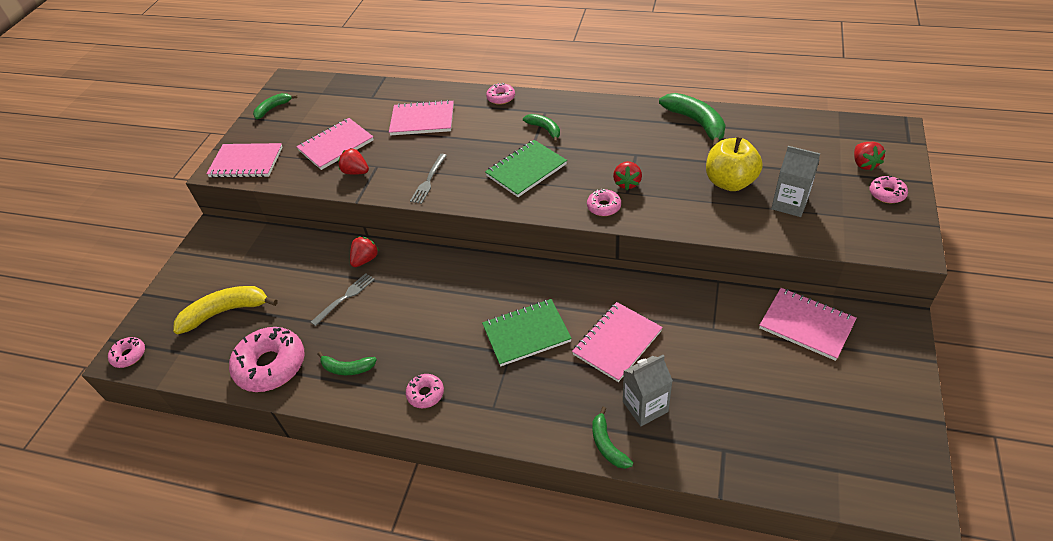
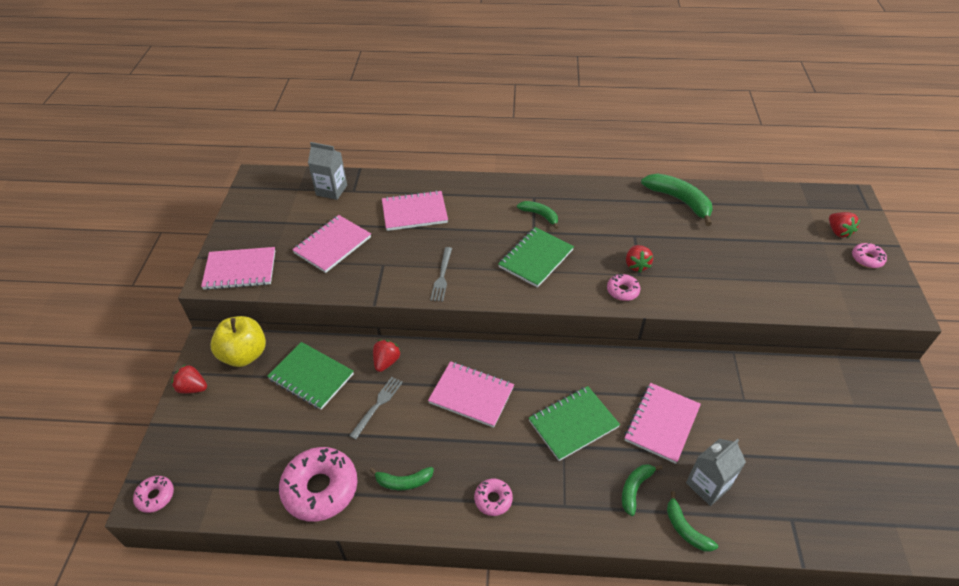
camera: 15 degrees left, 0 degrees up
yellow banana [173,286,278,334] -> none
green banana [253,93,297,119] -> green banana moved to [622,464,663,516]
red strawberry [338,148,369,175] -> red strawberry moved to [172,364,207,394]
pink donut [486,83,515,105] -> none
yellow apple [706,136,763,191] -> yellow apple moved to [210,316,266,367]
pink notebook [759,288,857,361] -> pink notebook moved to [428,361,514,428]
grey carton [771,146,820,217] -> grey carton moved to [308,142,347,200]
none -> green notebook [267,342,354,410]

